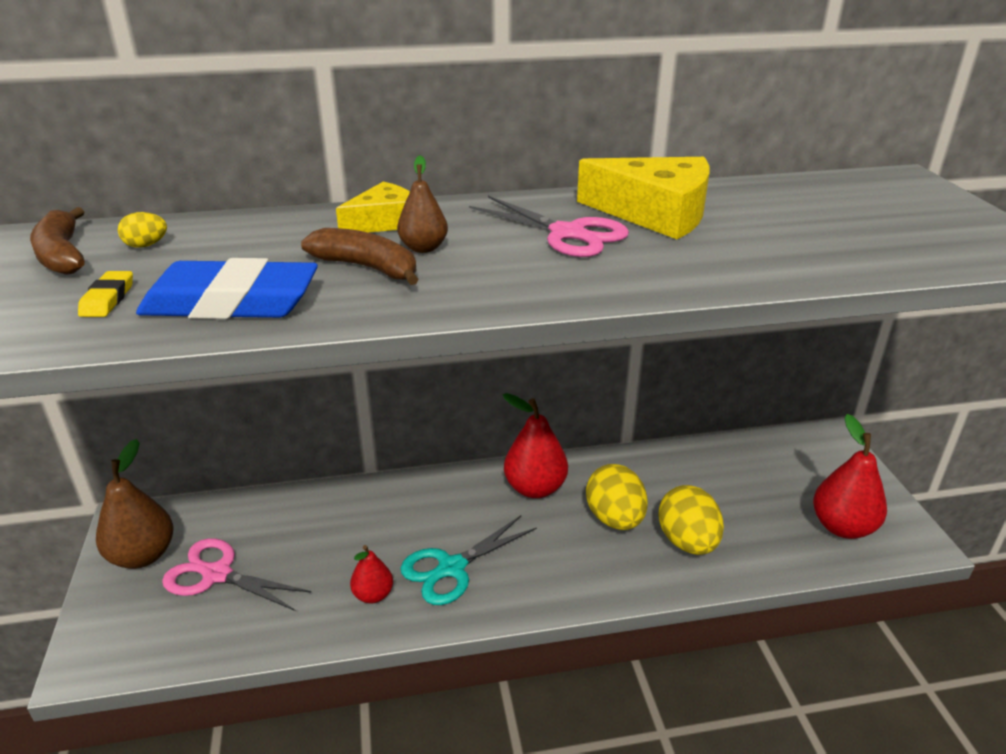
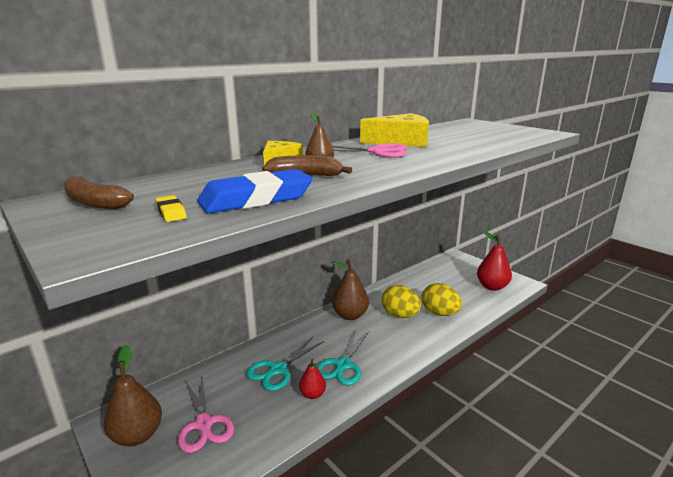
camera: 30 degrees left, 10 degrees down
yellow egg [118,212,167,247] -> none
pink scissors [162,538,311,611] -> pink scissors turned 105 degrees counterclockwise [177,378,234,453]
red pear [503,393,568,498] -> brown pear [331,260,369,320]
none -> turquoise scissors [246,337,324,391]

